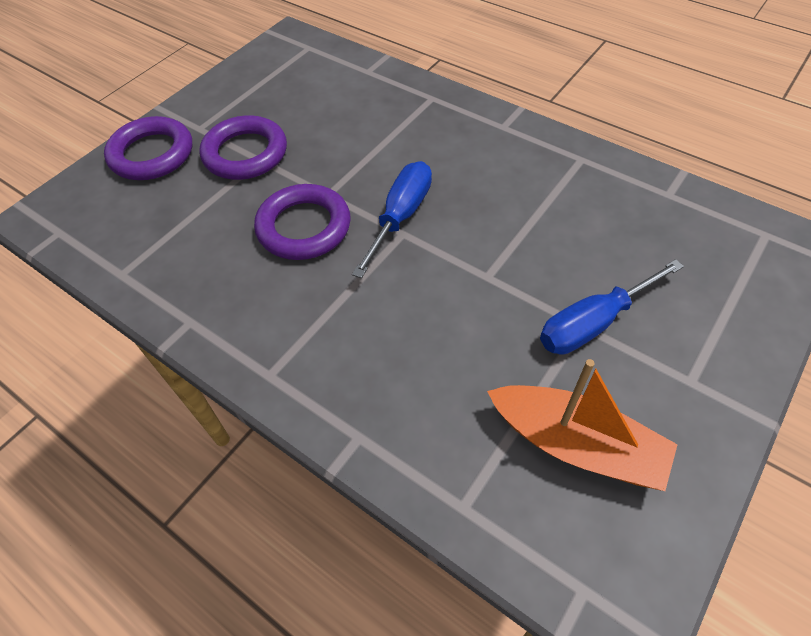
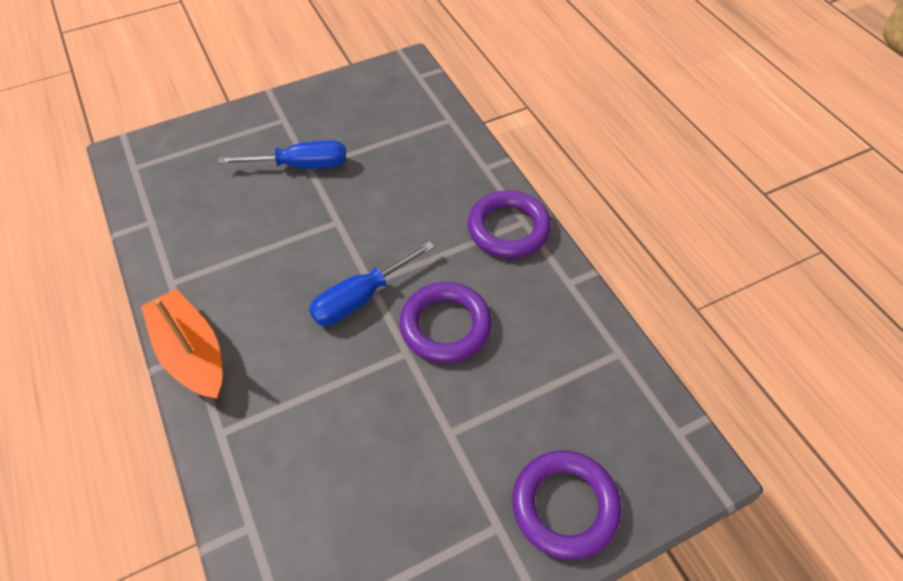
camera: 155 degrees left, 0 degrees up
purple ring [199,115,287,180] -> purple ring moved to [468,190,551,259]
orange boat [487,359,678,491] -> orange boat moved to [141,289,222,399]

